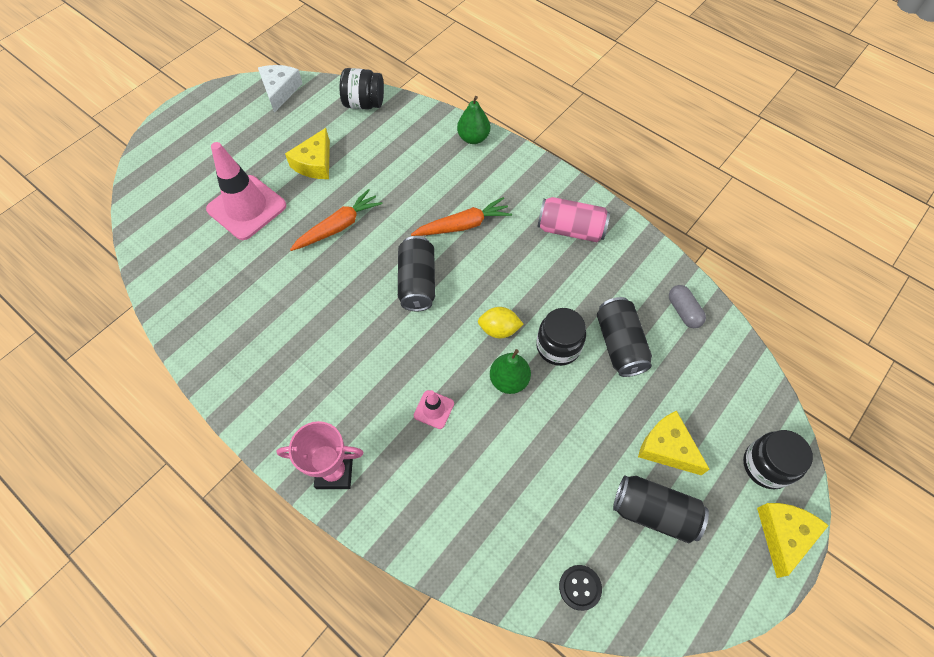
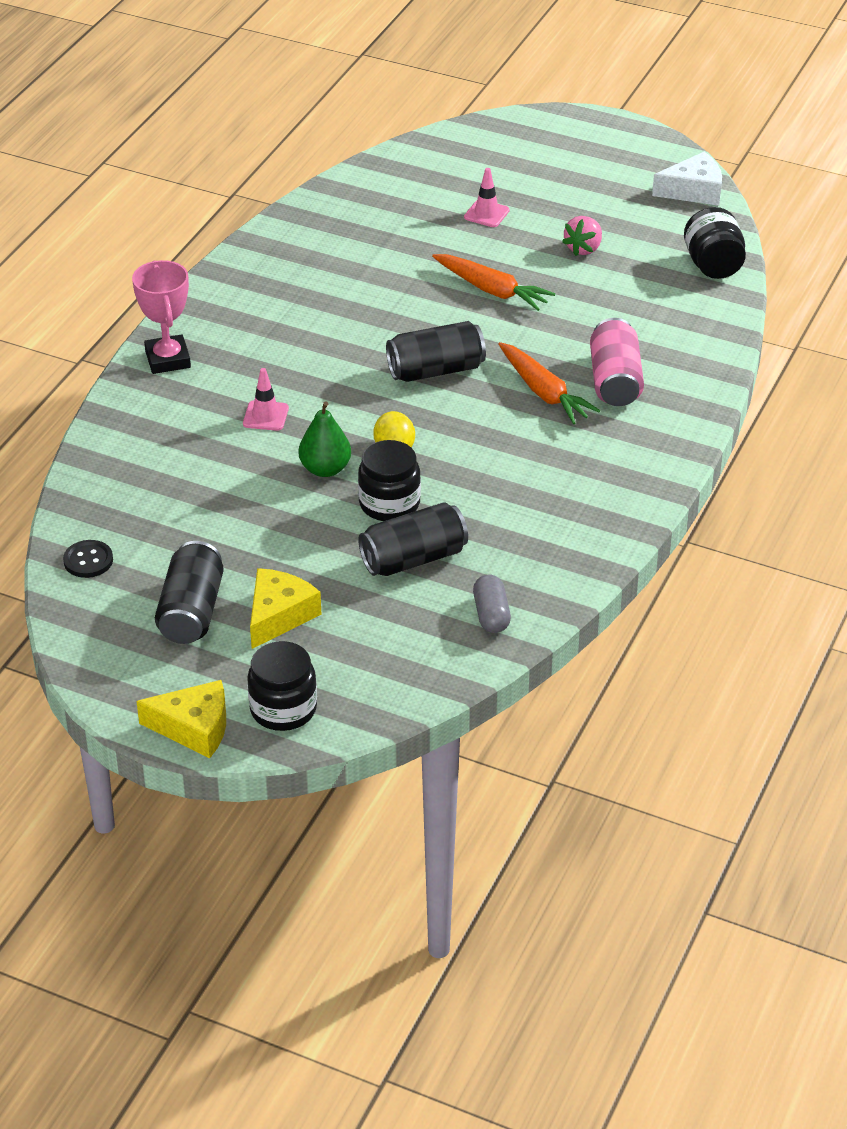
camera: 75 degrees right, 20 degrees down
pink traffic cone [206,142,286,240] -> pink traffic cone [464,168,510,227], size x0.46
yellow cheese [285,128,330,179] -> pink strawberry [562,216,602,256]
green pear [457,96,490,144] -> none
pink can [537,197,610,242] -> pink can moved to [590,318,644,406]
grey capsule [669,285,706,328] -> grey capsule turned 60 degrees counterclockwise [473,575,511,633]

